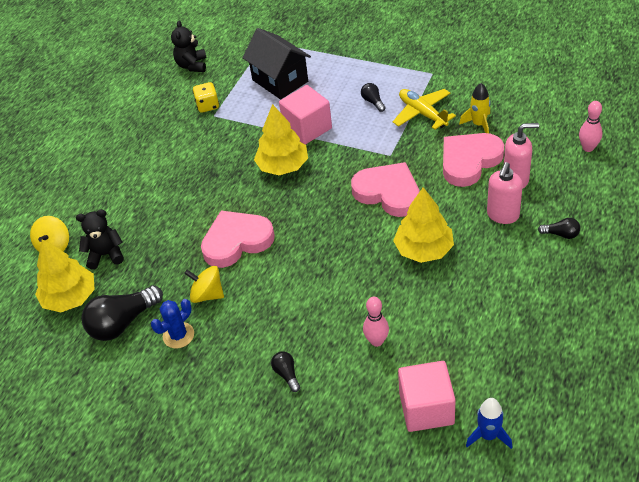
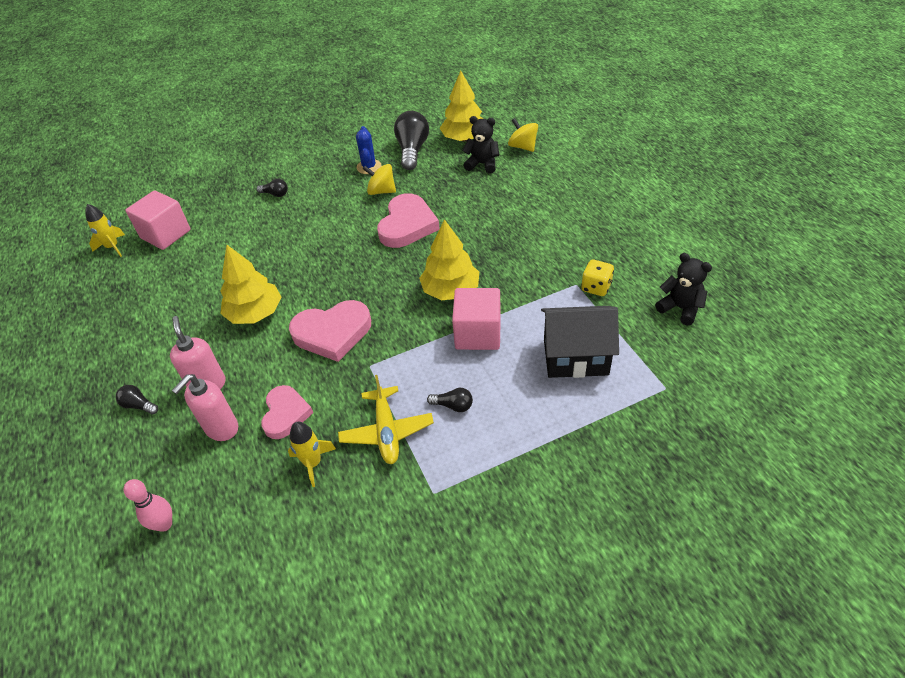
camera: 130 degrees right, 0 degrees up
black teddy bear [76,209,124,269] -> black teddy bear turned 105 degrees counterclockwise [462,116,499,173]
yellow spinning top [184,266,224,303] -> yellow spinning top turned 135 degrees counterclockwise [363,164,396,195]
pink bowling pin [363,297,389,347] -> none
yellow plane [393,89,456,130] -> yellow plane turned 75 degrees clockwise [338,375,434,464]
pink heart [443,133,504,187] -> pink heart [261,385,313,439], size x0.66
blue rocket [466,398,512,449] -> yellow rocket [85,204,125,257]
black light bulb [538,218,580,239] -> black light bulb turned 60 degrees clockwise [116,385,158,415]

